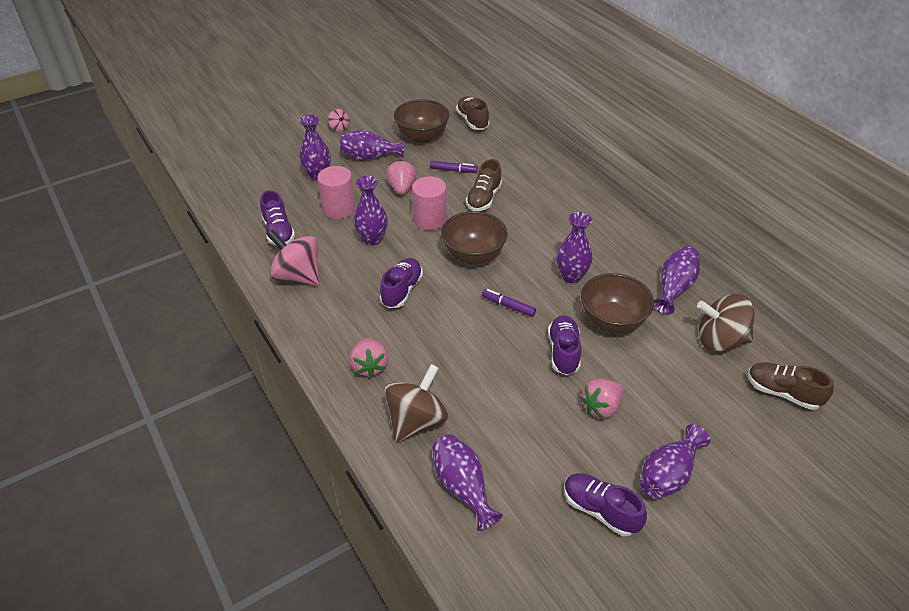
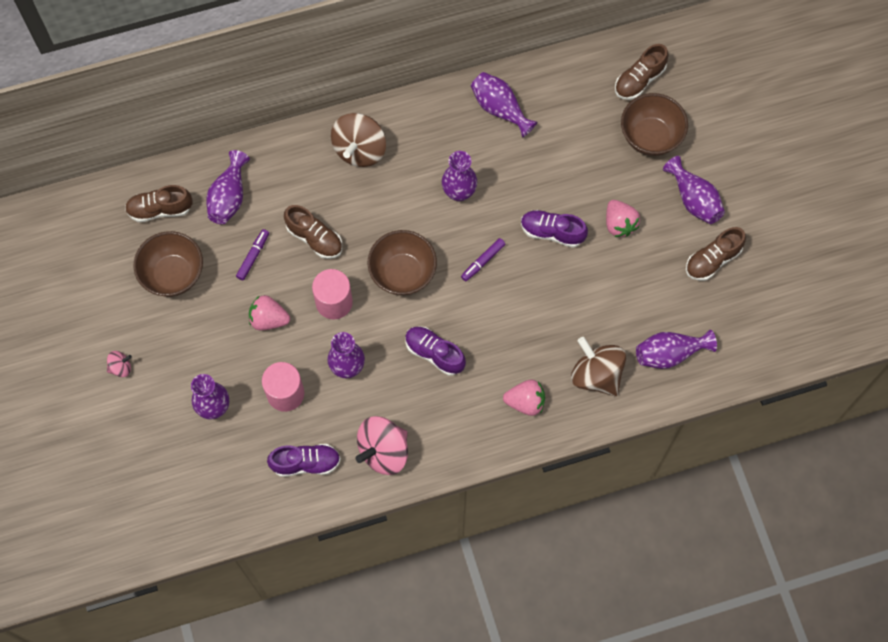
camera: 75 degrees left, 25 degrees up
purple vase [340,130,405,160] -> purple vase moved to [206,150,250,224]
purple shoe [564,473,647,536] -> brown shoe [686,227,746,281]
brown bowl [581,273,654,333] -> brown bowl moved to [621,93,688,156]
brown spinning top [697,294,755,351] -> brown spinning top moved to [331,113,386,167]

